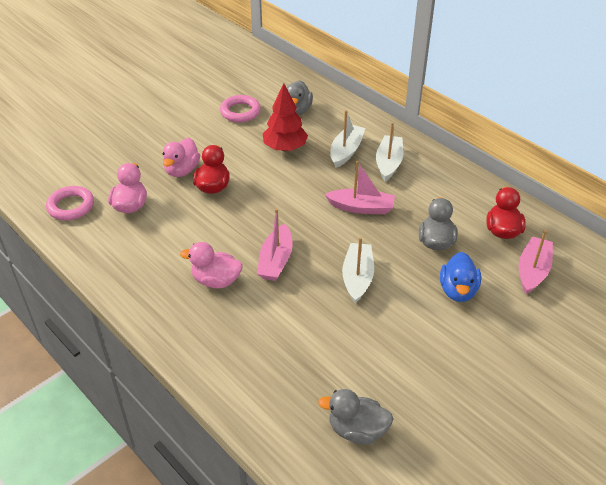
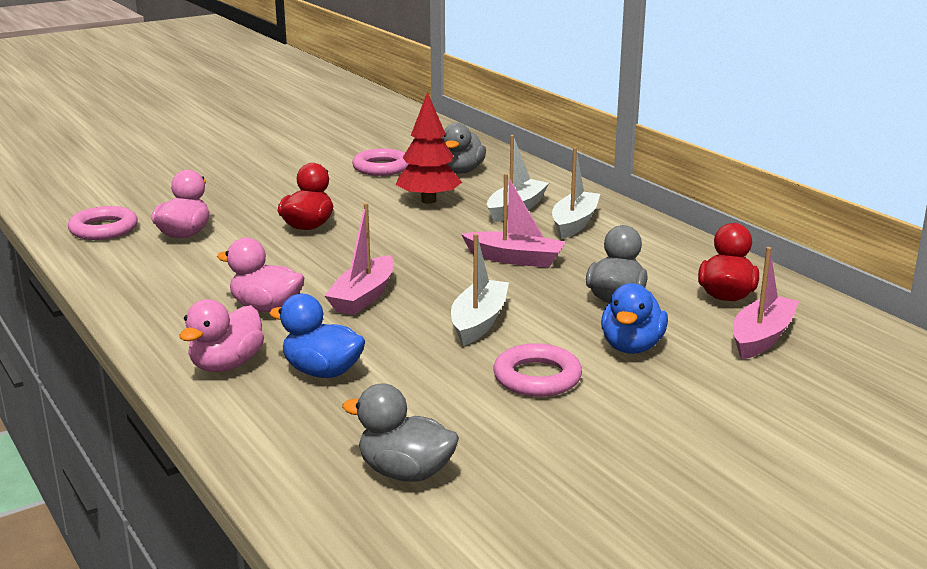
camera: 10 degrees right, 20 degrees down
pink duck [163,138,200,177] -> pink duck moved to [180,299,264,372]
none -> blue duck [269,294,365,378]
none -> pink ring [493,343,582,397]

